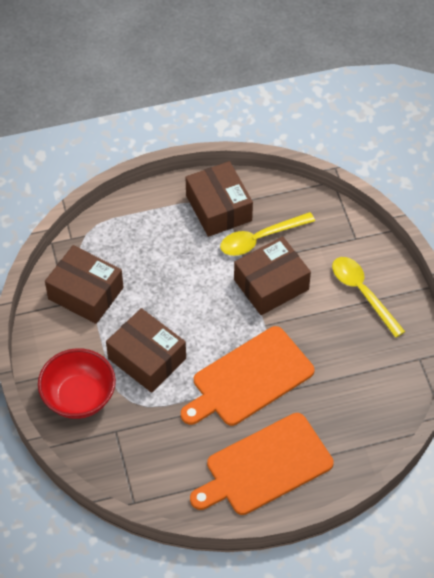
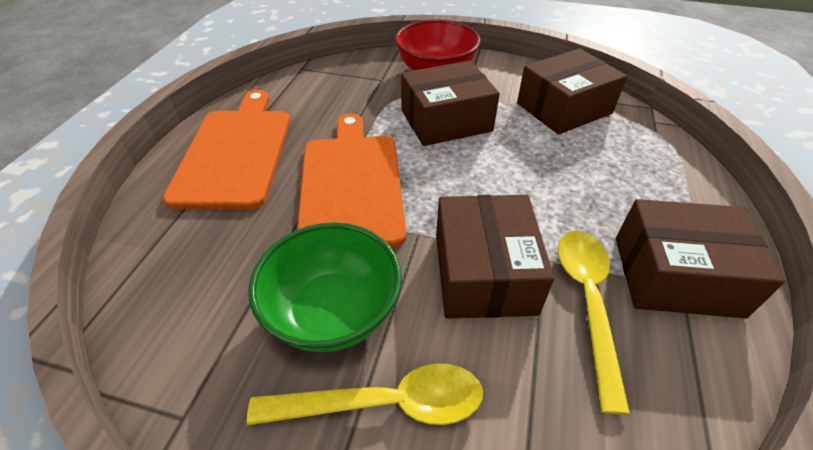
camera: 120 degrees right, 10 degrees down
none -> green bowl [248,222,402,352]

